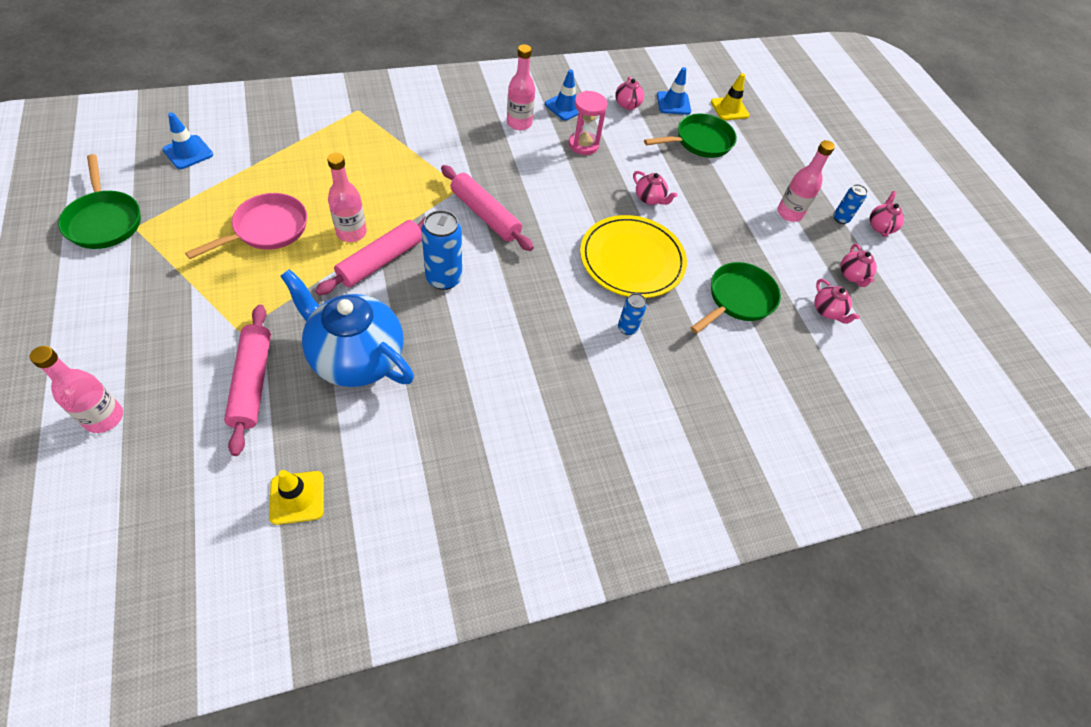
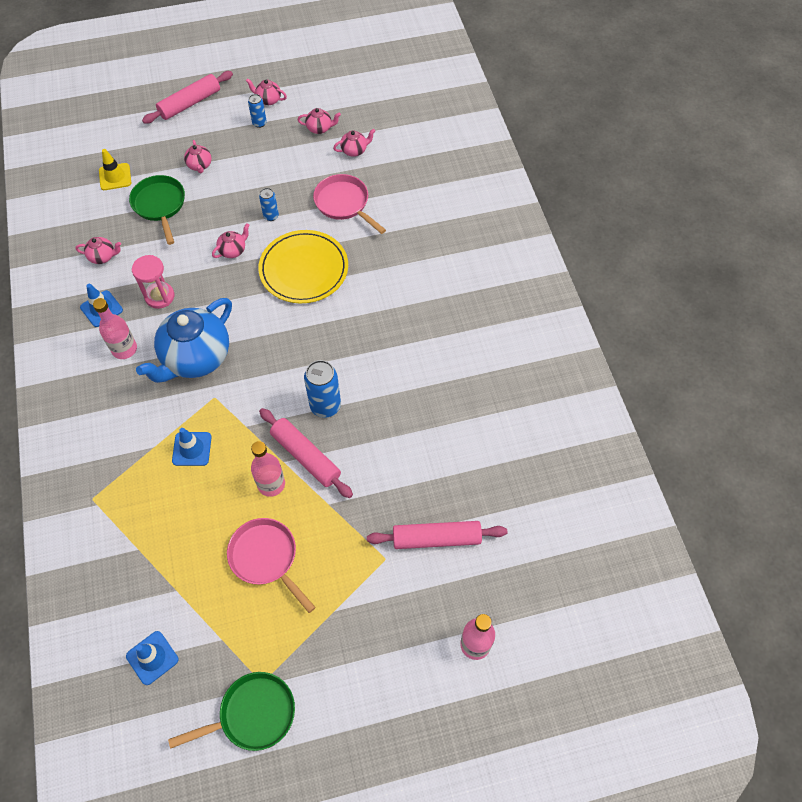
camera: 80 degrees left, 5 degrees up
yellow traffic cone [269,470,324,525] -> none
blue teapot [280,269,414,387] -> blue teapot moved to [136,298,232,383]
pink rolling pin [441,165,534,251] -> pink rolling pin moved to [142,71,233,124]
blue can [618,293,647,335] -> blue can moved to [259,188,279,221]
blue traffic cone [657,67,691,115] -> blue traffic cone moved to [172,428,212,466]
green pan [691,262,781,334] -> pink pan [313,174,386,234]
pink bottle [777,140,835,222] -> none
none -> pink teapot [184,140,211,173]

